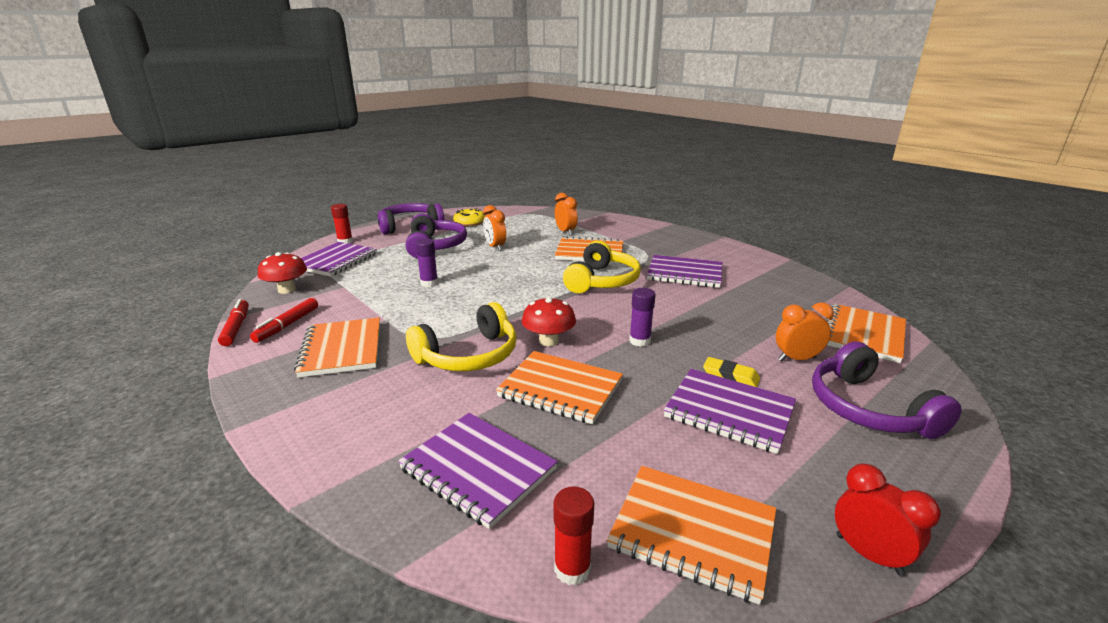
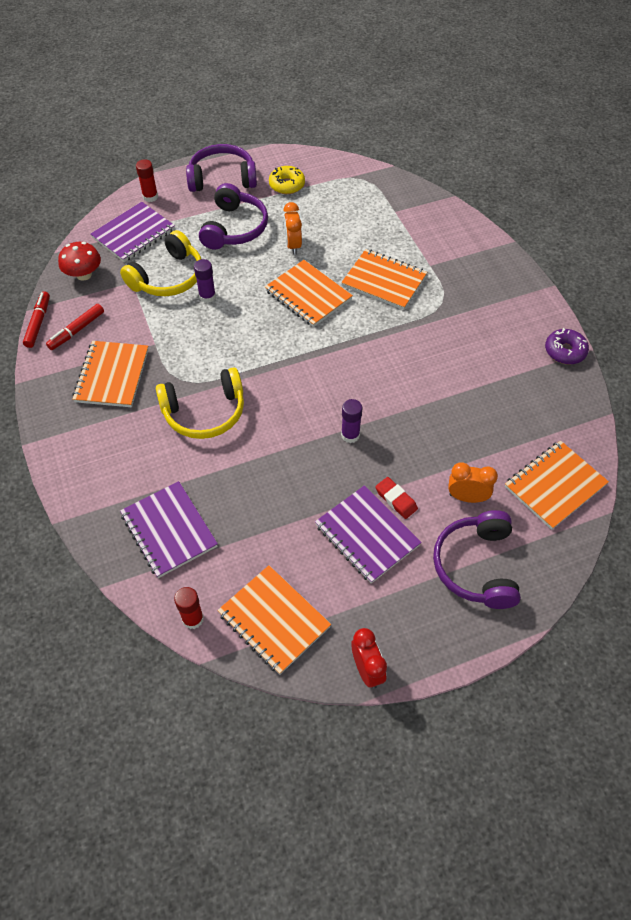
camera: 20 degrees right, 30 degrees up
orange notebook [496,351,623,424] -> orange notebook moved to [265,260,353,327]
red mushroom [522,297,576,347] -> none
orange clock [555,193,578,236] -> none
yellow headphones [563,241,641,293] -> yellow headphones moved to [120,230,201,296]
purple notebook [647,255,722,288] -> none
yellow eraser [703,357,760,387] -> red eraser [375,477,418,519]
none -> purple donut [545,328,589,365]

